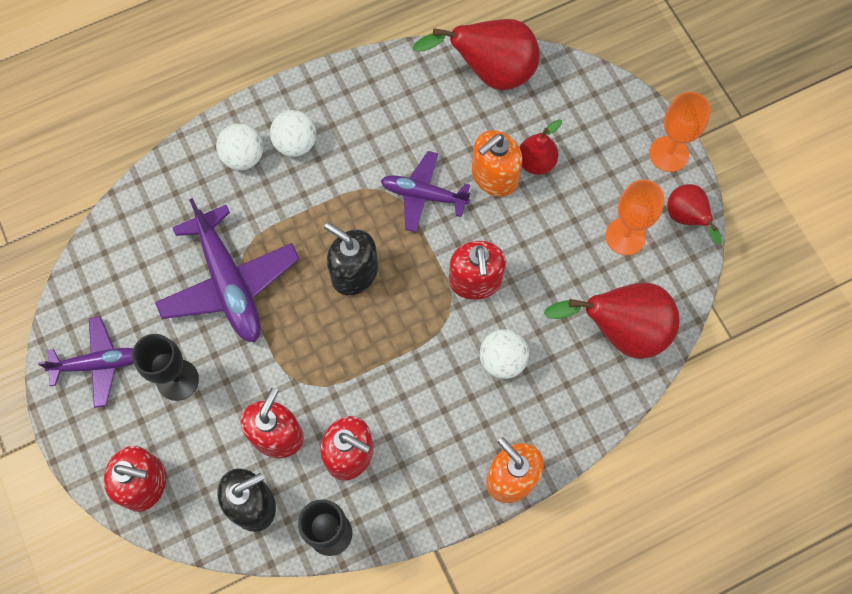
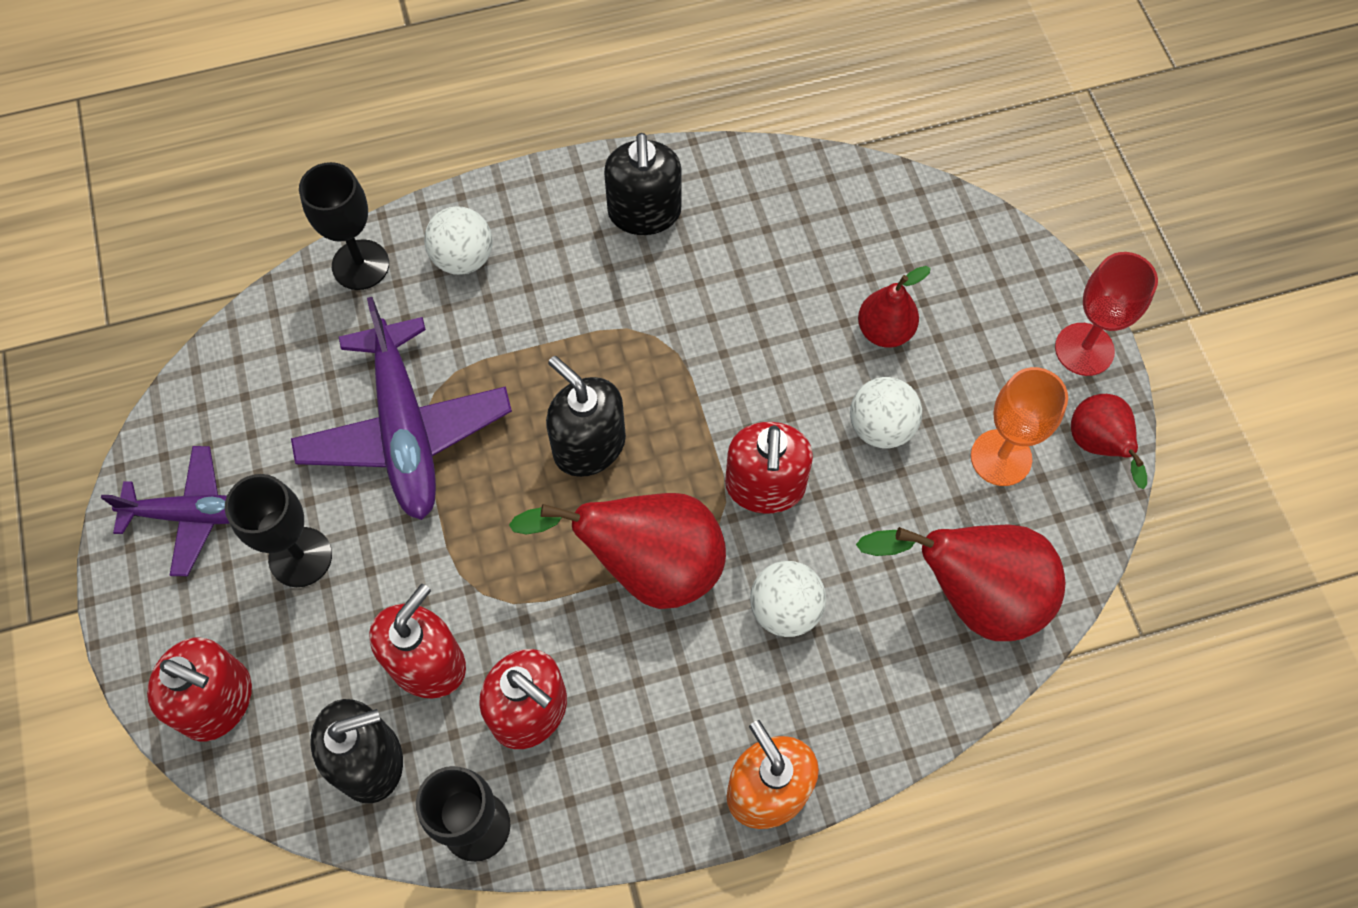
camera: 10 degrees right, 5 degrees down
white ball [270,110,316,157] -> white ball moved to [850,377,922,448]
purple plane [381,151,470,232] -> none
red pear [412,19,540,90] -> red pear moved to [509,493,726,609]
orange soap dispenser [472,130,522,197] -> none
orange goblet [649,92,711,172] -> red goblet [1055,252,1158,376]
none -> black goblet [299,162,389,290]
none -> black soap dispenser [604,133,682,235]

